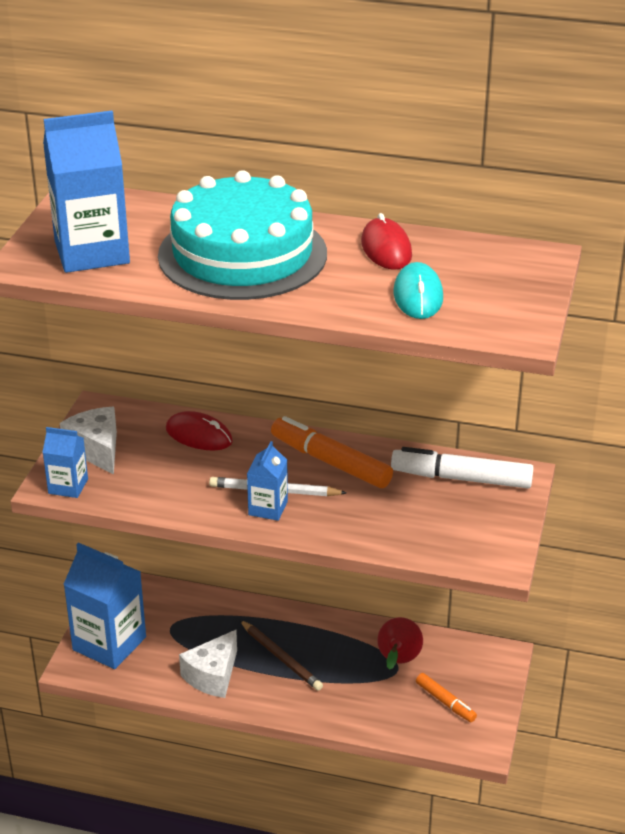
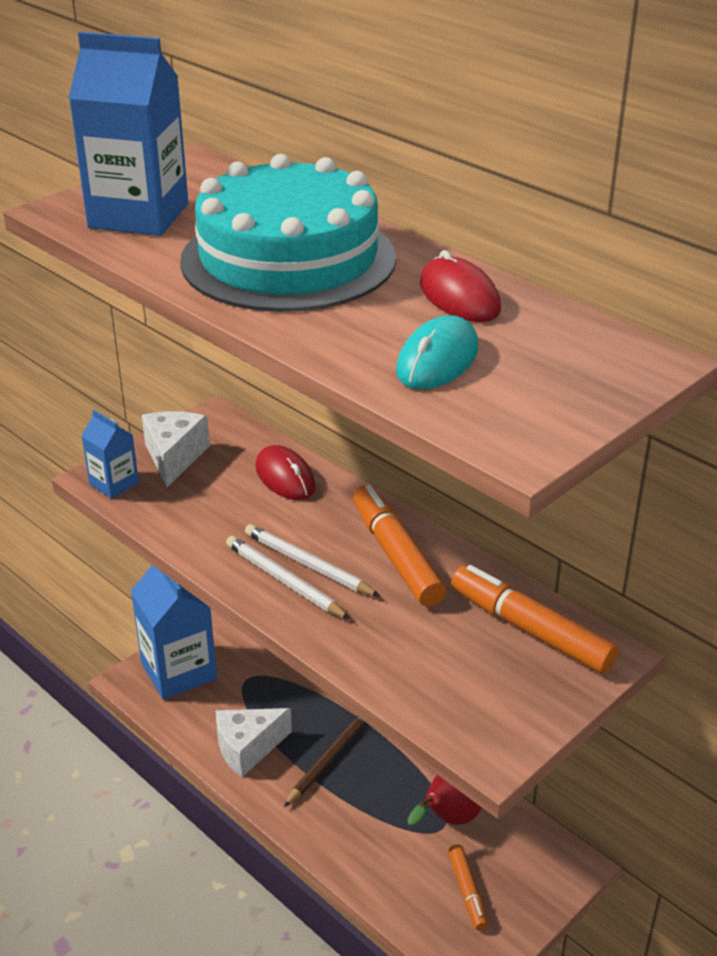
camera: 30 degrees right, 0 degrees up
brown pencil [240,620,323,691] -> brown pencil turned 135 degrees counterclockwise [284,716,366,807]
blue carton [247,441,288,521] -> white pencil [226,536,350,619]
red mouse [361,213,412,270] -> red mouse turned 45 degrees counterclockwise [420,250,501,322]
white marker [391,447,534,489] -> orange marker [451,565,619,674]

